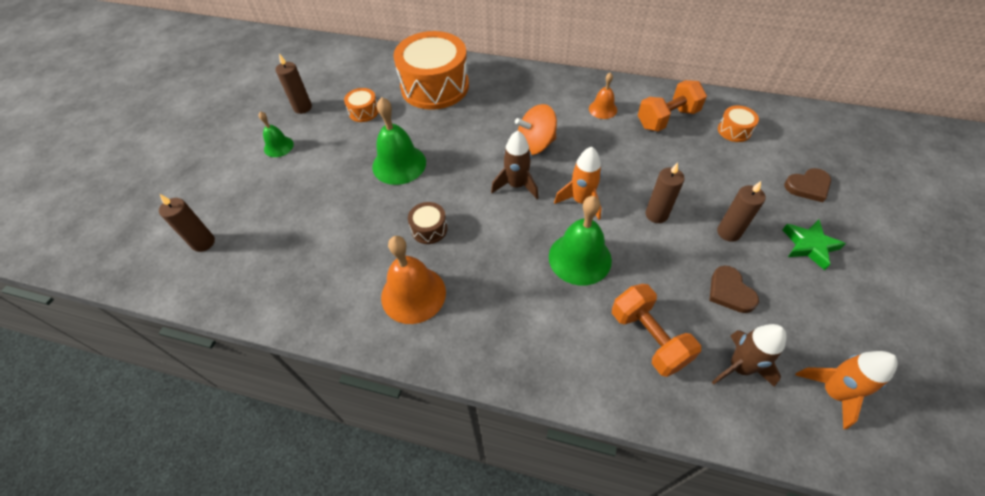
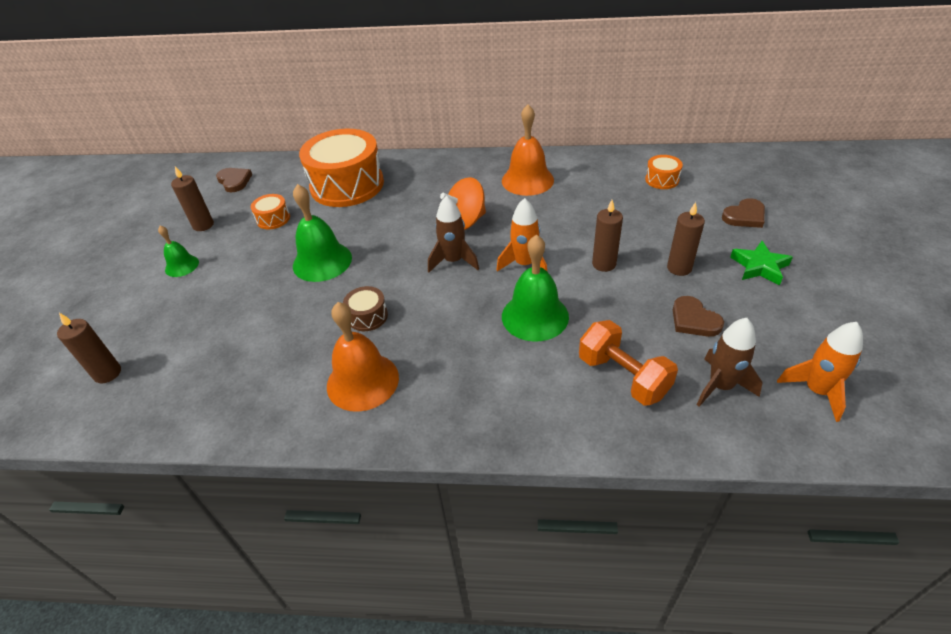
camera: 10 degrees left, 10 degrees down
orange bell [589,72,617,119] -> orange bell [502,104,554,196], size x1.77
orange dumbbell [638,80,707,131] -> none
none -> brown heart [216,168,252,192]

